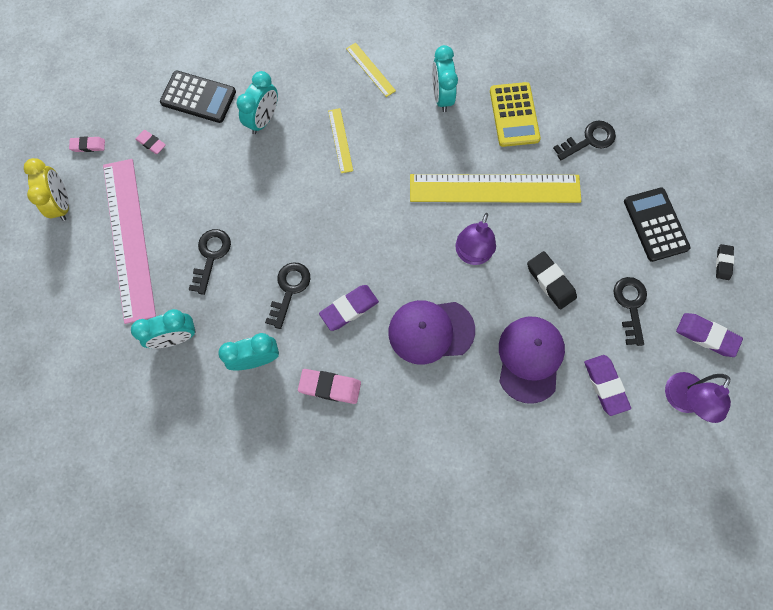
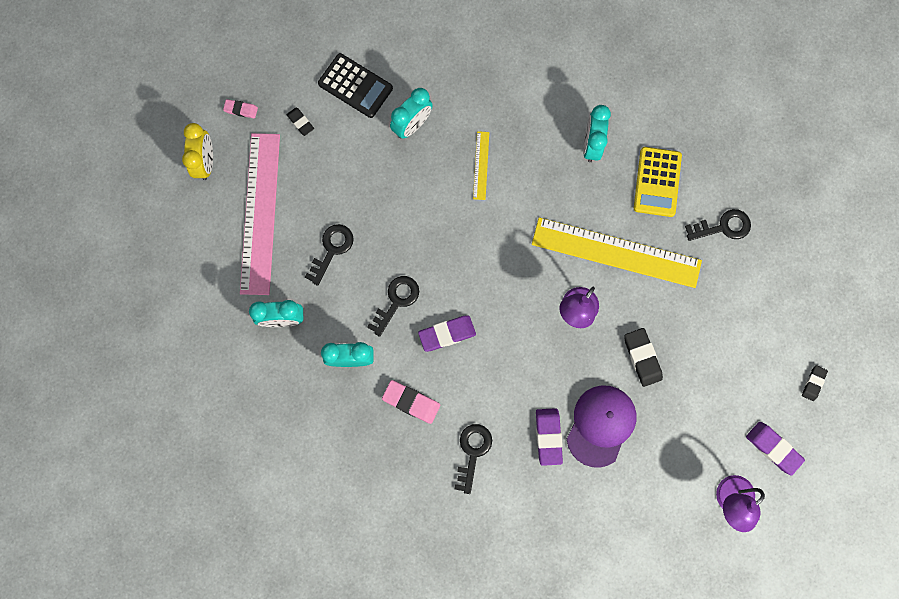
camera: 15 degrees right, 5 degrees up
pink eraser [135,130,166,154] -> black eraser [287,107,314,136]
yellow ruler [346,43,396,97] -> none
purple cap [388,300,475,365] -> none
purple eraser [584,355,631,416] -> purple eraser moved to [536,408,563,466]
black key [613,277,647,346] -> black key moved to [455,424,492,494]
black calculator [624,187,691,262] -> none

